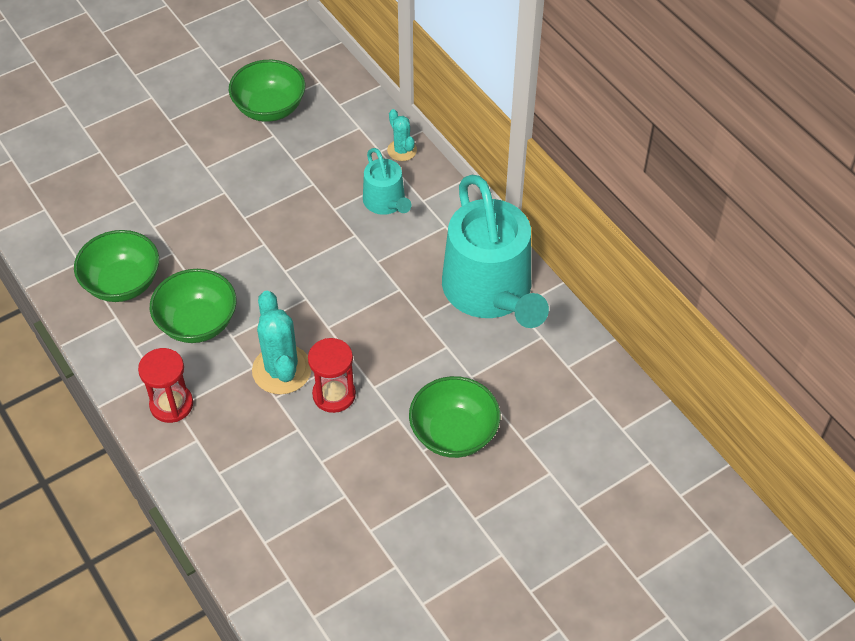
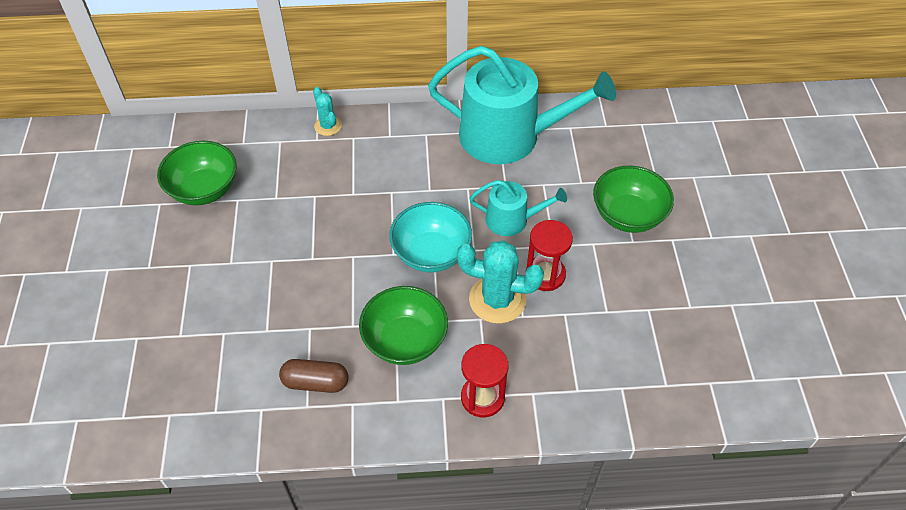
camera: 60 degrees left, 0 degrees up
green bowl [74,230,159,302] -> brown capsule [279,359,348,393]
turquoise watering can [363,148,411,215] -> turquoise watering can moved to [470,180,567,236]
turquoise cactus [387,109,417,161] -> turquoise cactus turned 60 degrees clockwise [313,87,342,136]
none -> turquoise bowl [389,202,472,272]

